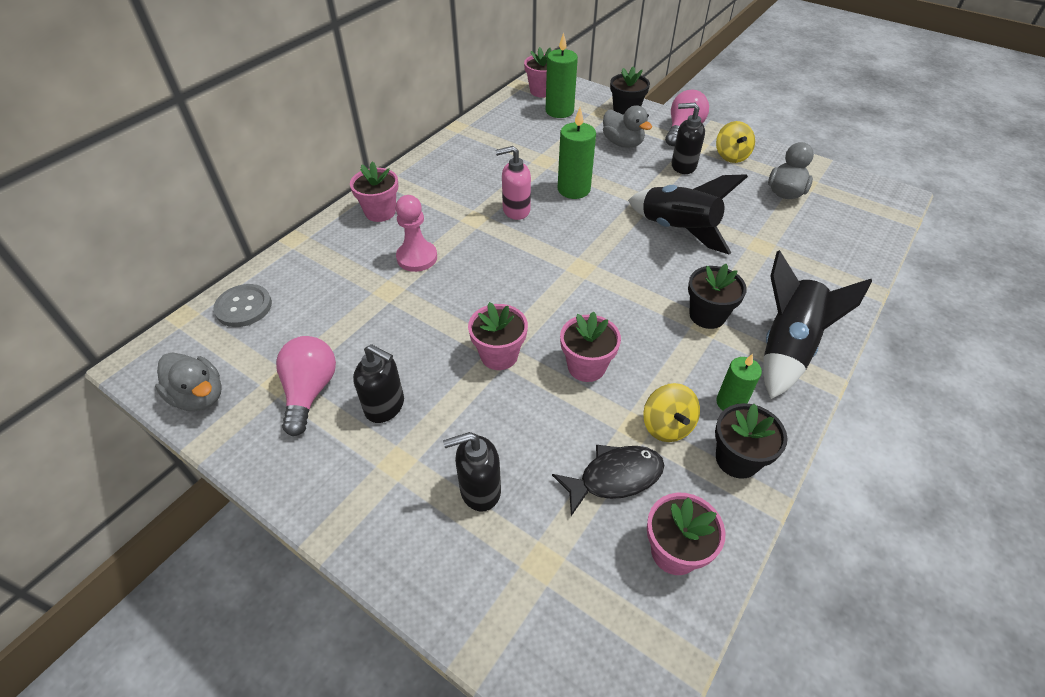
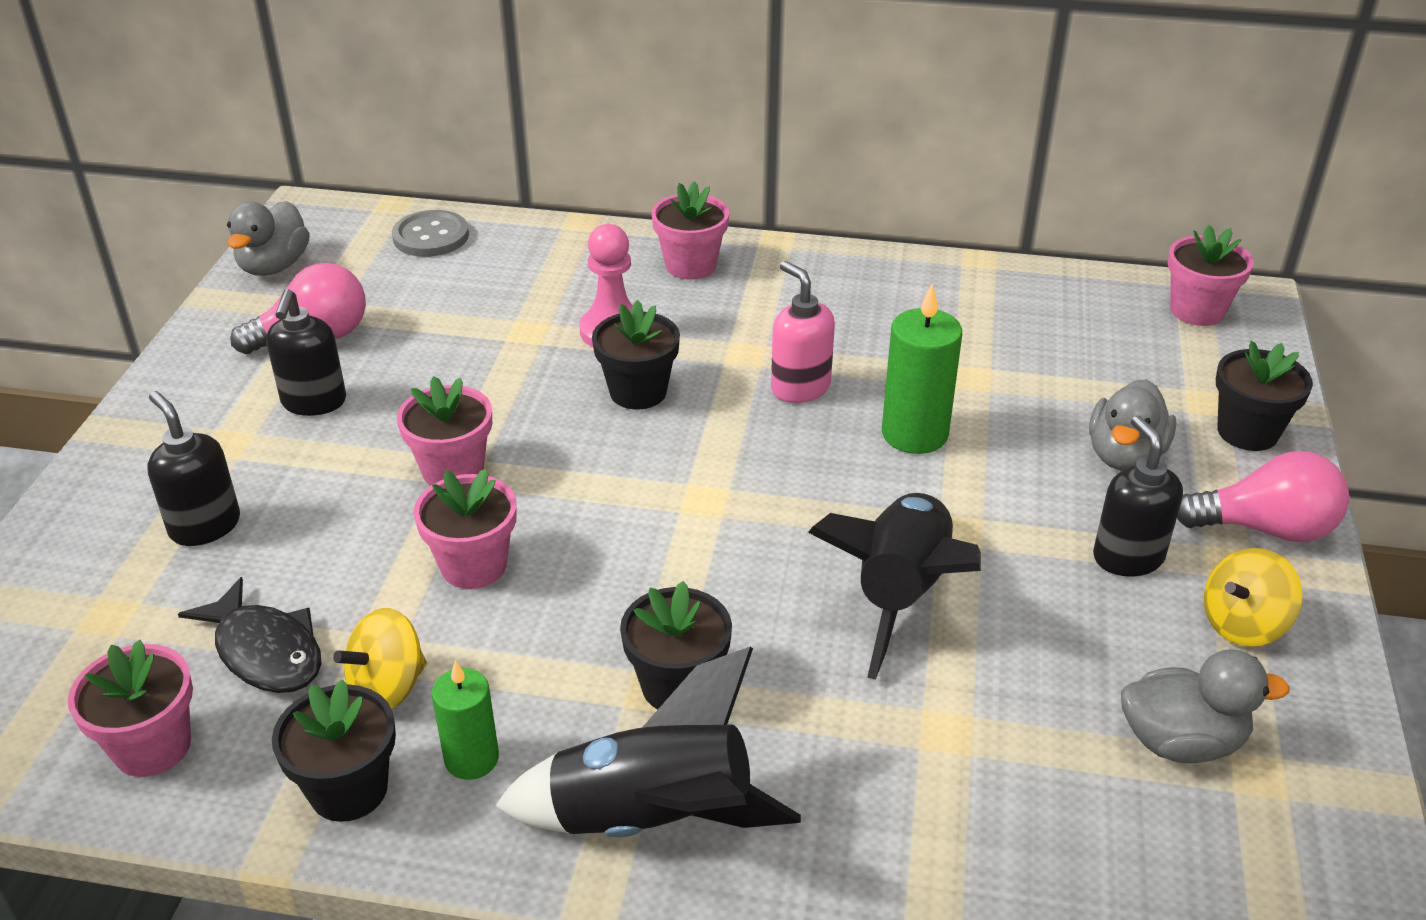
camera: 65 degrees right, 10 degrees down
green candle [546,33,578,118] -> none
none -> black flower pot [592,300,680,409]

